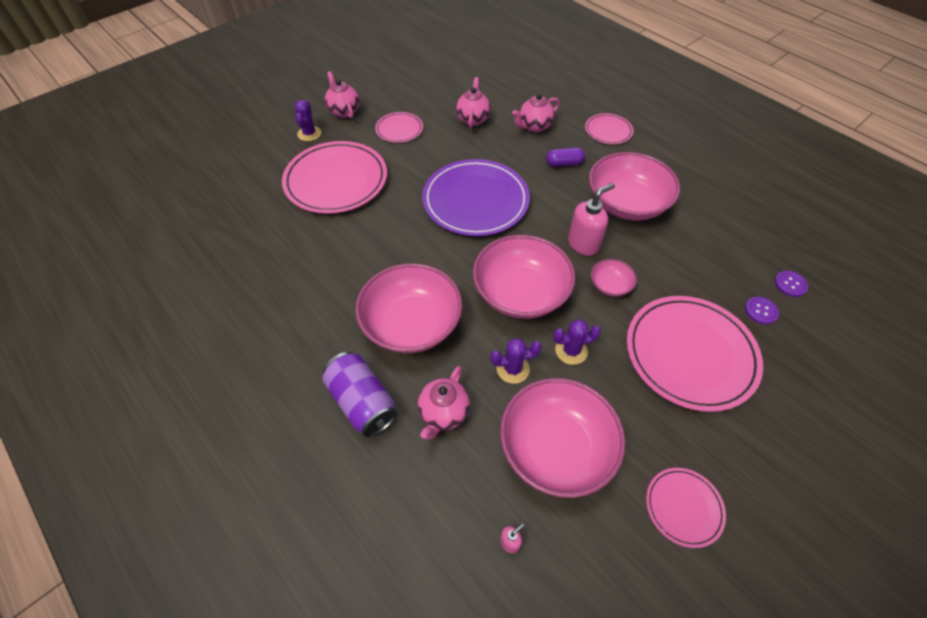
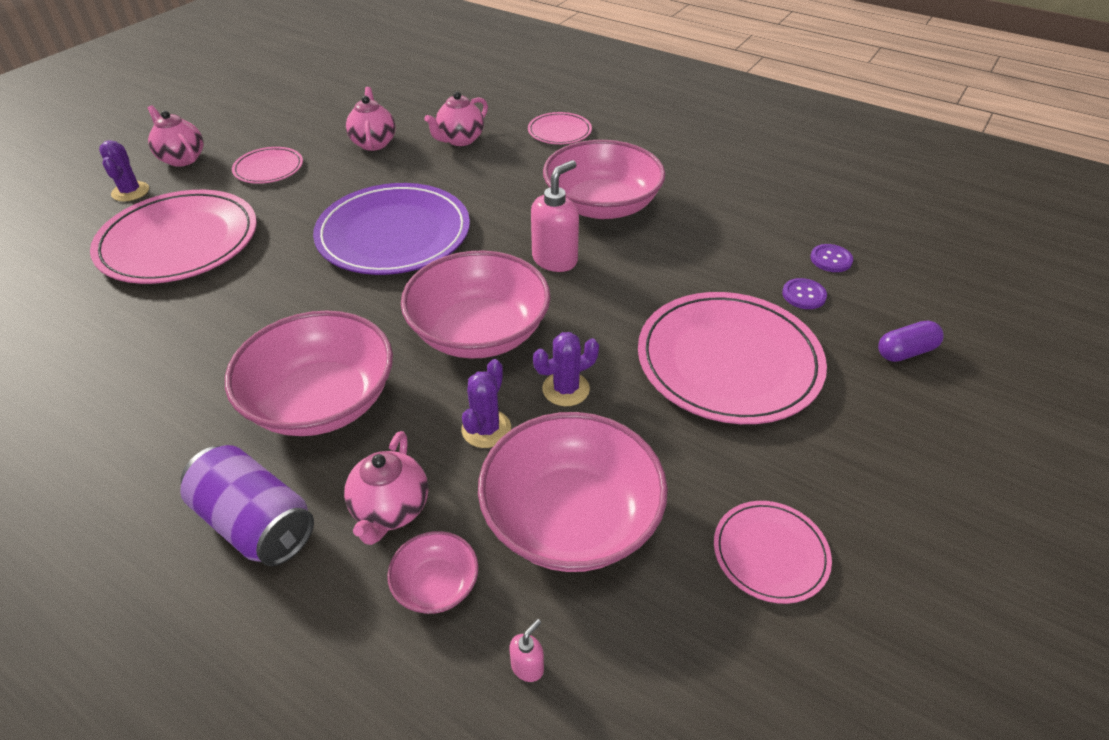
camera: 15 degrees left, 10 degrees down
purple cactus [491,338,542,384] -> purple cactus turned 45 degrees counterclockwise [461,359,511,448]
purple capsule [546,147,585,167] -> purple capsule moved to [878,320,944,362]
pink bowl [591,259,637,297] -> pink bowl moved to [387,531,479,614]

